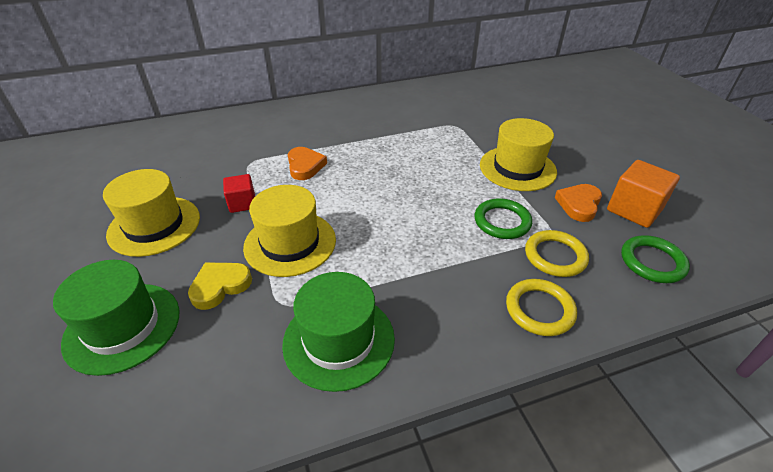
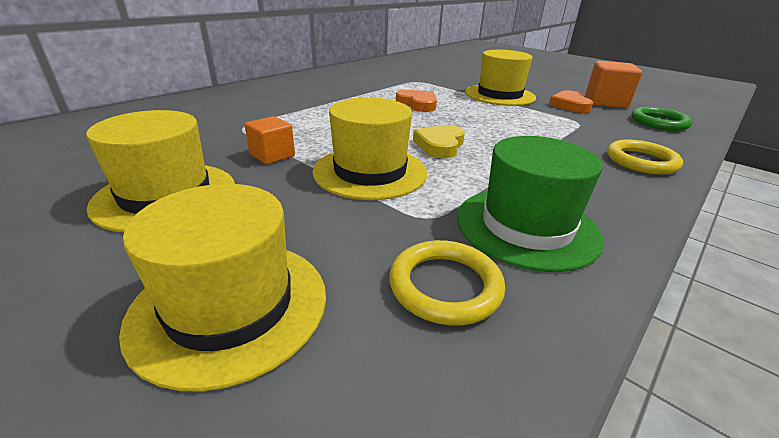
camera: 30 degrees left, 10 degrees down
green hat [53,260,179,376] -> yellow hat [119,184,326,392]
yellow heart [188,262,252,310] -> yellow heart moved to [413,125,465,158]
red cube [223,174,255,213] -> orange cube [245,116,295,164]
orange heart [288,147,327,180] -> orange heart moved to [396,90,437,112]
green ring [475,198,532,239] -> none
yellow ring [525,230,589,277] -> yellow ring moved to [389,240,505,325]

